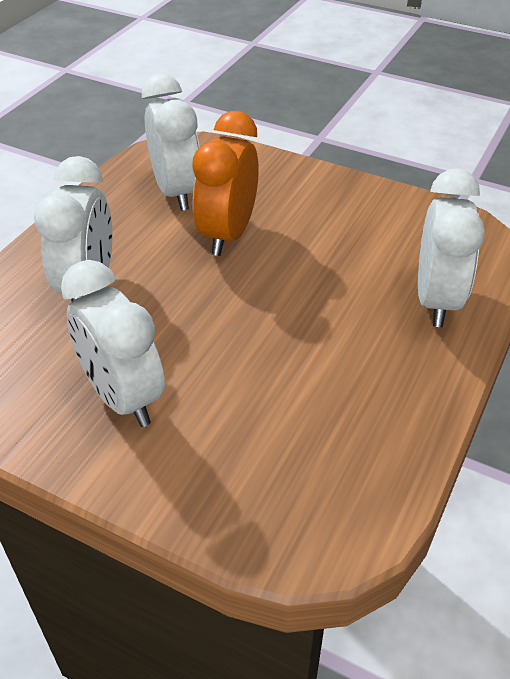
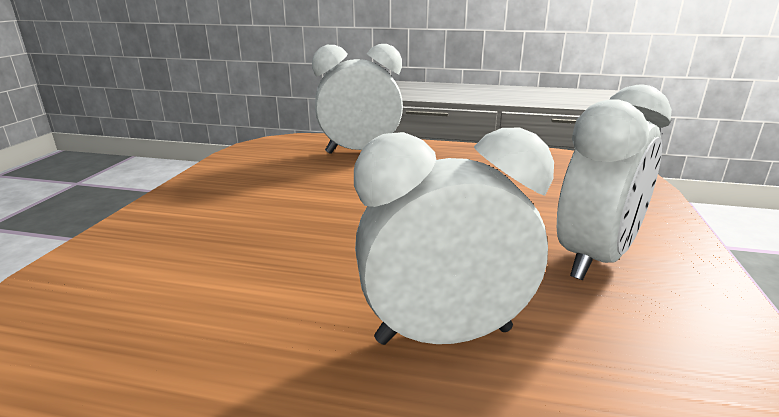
camera: 105 degrees left, 20 degrees down
white clock [142,74,200,211] -> none
orange clock [192,111,259,256] -> none

